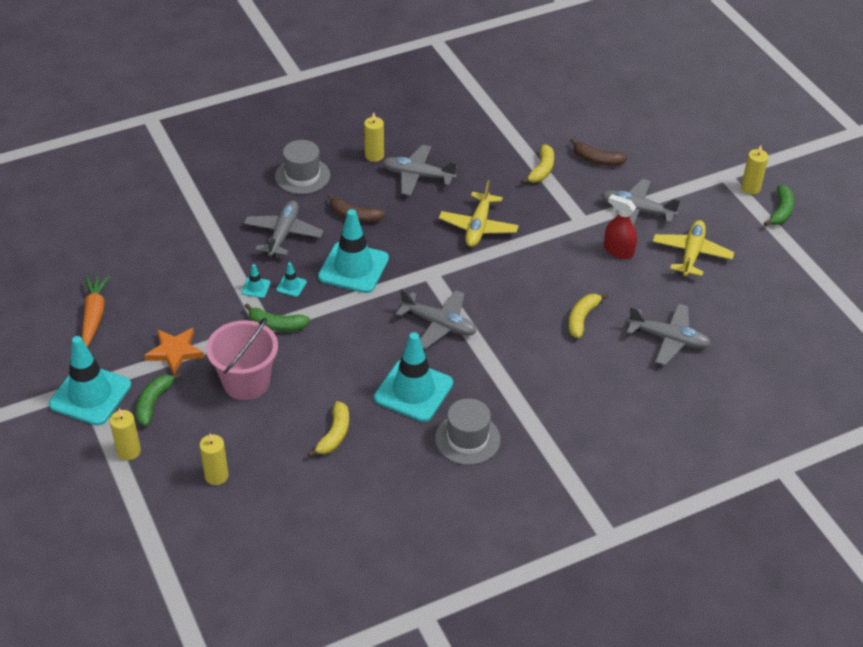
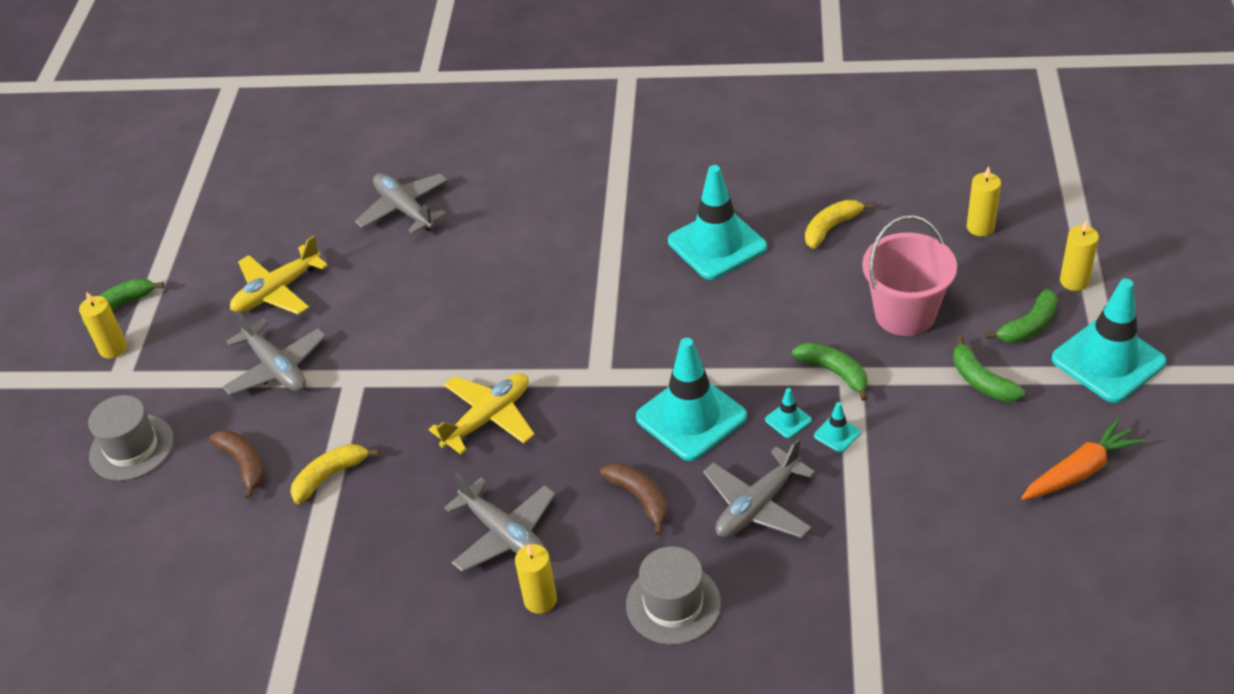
camera: 145 degrees left, 0 degrees up
orange carrot [82,275,110,347] -> orange carrot turned 150 degrees counterclockwise [1021,419,1145,500]
orange star [144,328,204,374] -> green banana [953,336,1025,402]
grey plane [396,289,477,349] -> none
grey hat [435,398,501,465] -> grey hat moved to [88,395,174,481]
yellow banana [568,293,609,338] -> none
red spray bottle [604,194,637,259] -> none

